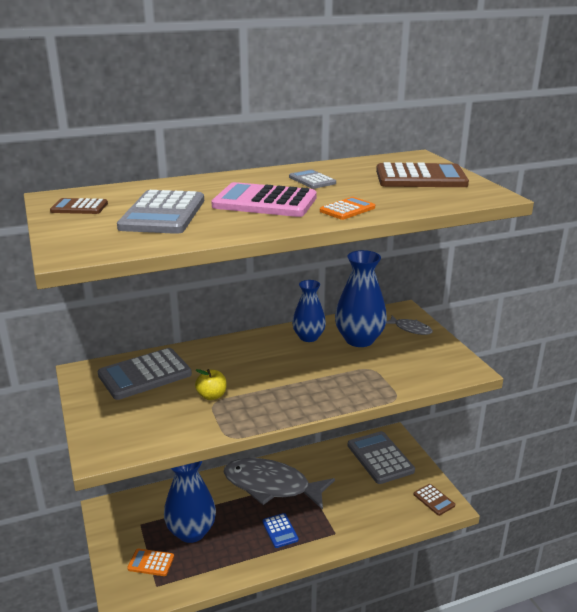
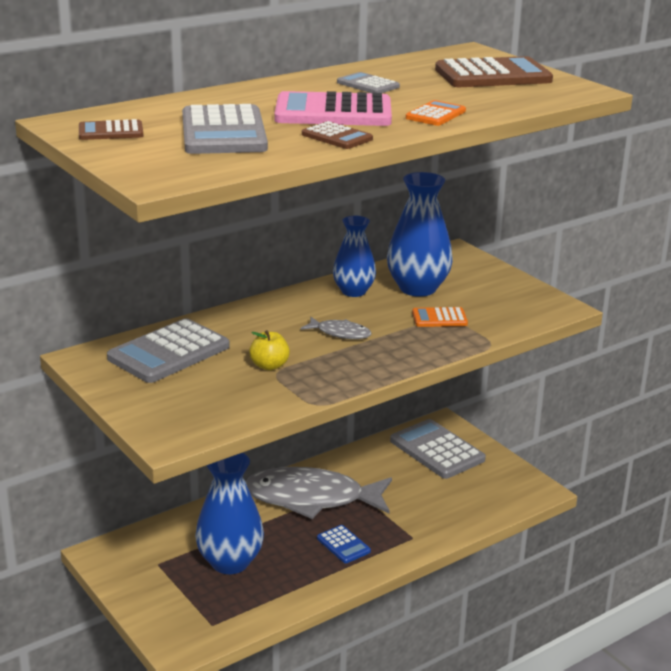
camera: 15 degrees left, 0 degrees up
orange calculator [127,548,174,576] -> orange calculator moved to [412,307,468,327]
grey fish [386,315,433,335] -> grey fish moved to [301,317,372,339]
brown calculator [414,484,455,516] -> brown calculator moved to [302,121,373,149]

